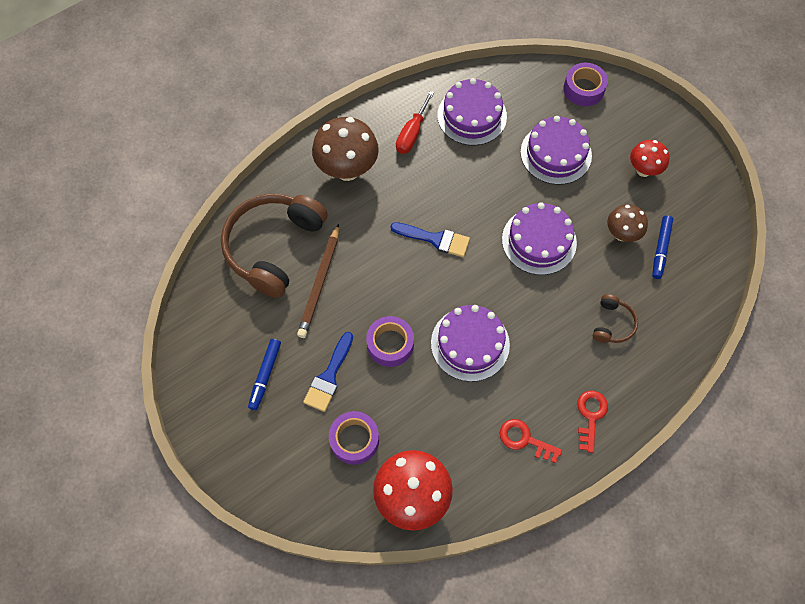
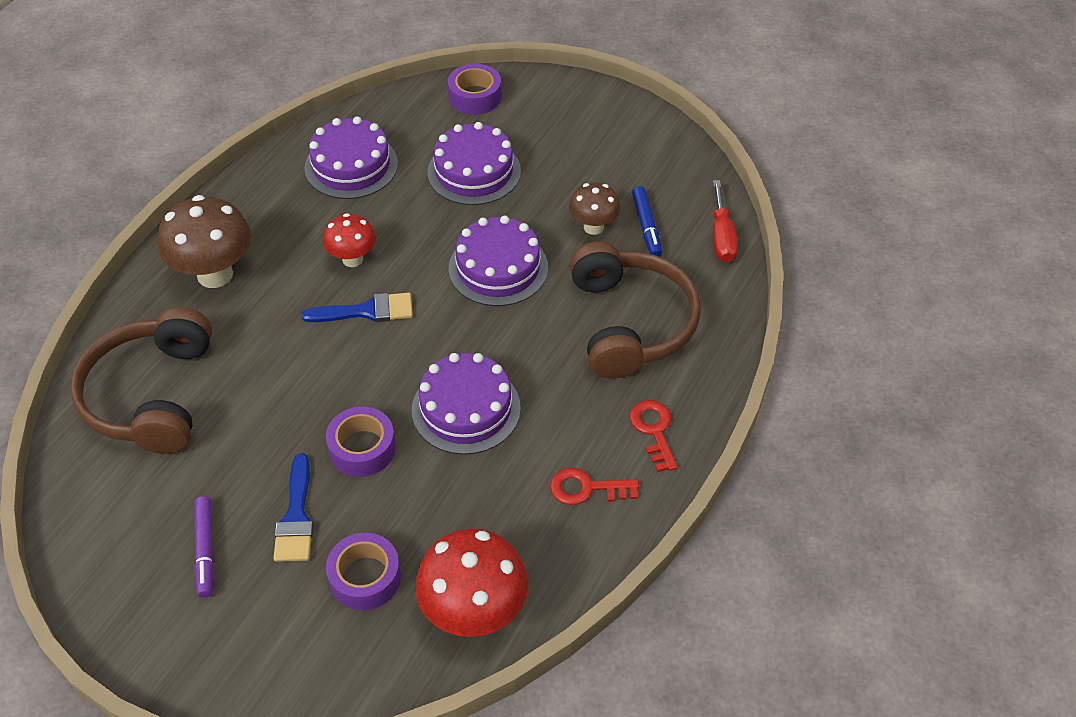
camera: 25 degrees left, 15 degrees down
blue marker [248,339,281,410] -> purple marker [194,496,214,598]
brown pencil [297,224,339,338] -> none
red screwdriver [396,91,434,154] -> red screwdriver moved to [713,180,738,263]
brown headphones [593,294,638,343] -> brown headphones [570,242,701,379], size x2.23
red mushroom [630,140,669,177] -> red mushroom moved to [323,213,376,267]

